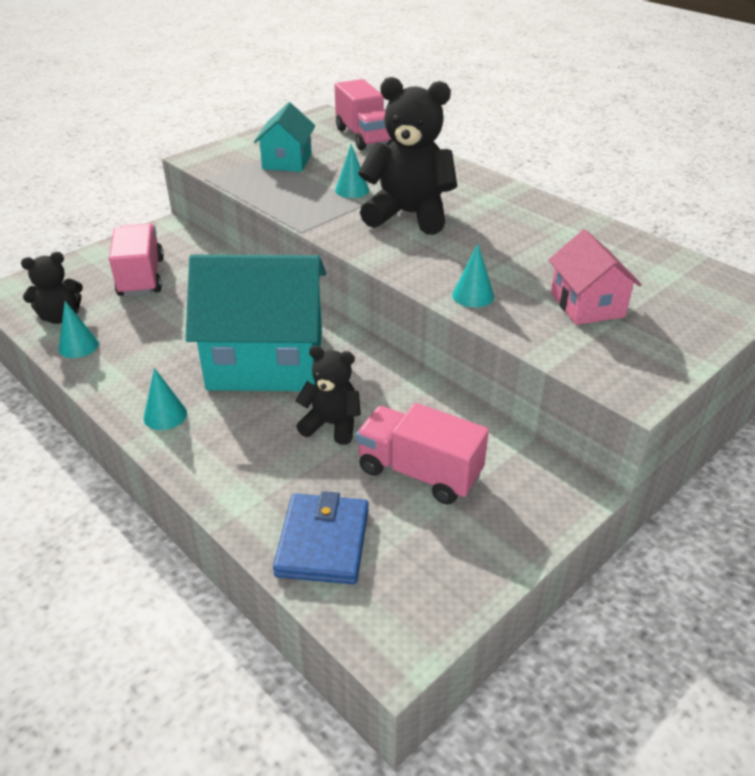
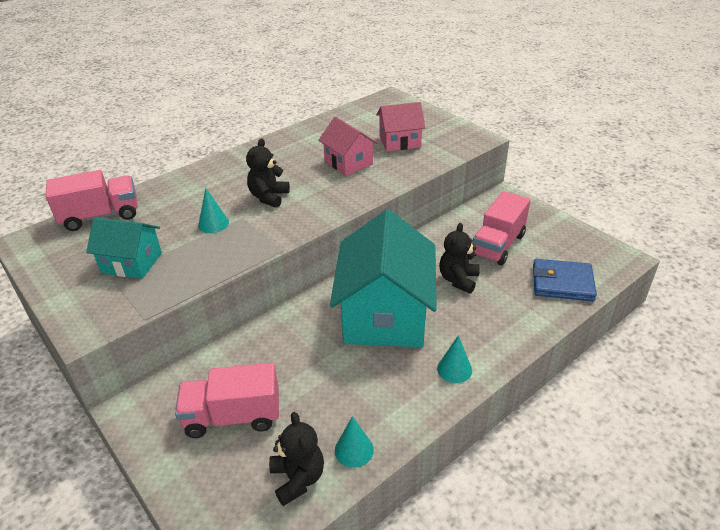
camera: 85 degrees left, 0 degrees up
black teddy bear [358,77,457,234] -> black teddy bear [246,138,290,208], size x0.57
turquoise cone [452,244,494,308] -> none
none -> pink house [319,117,377,176]

